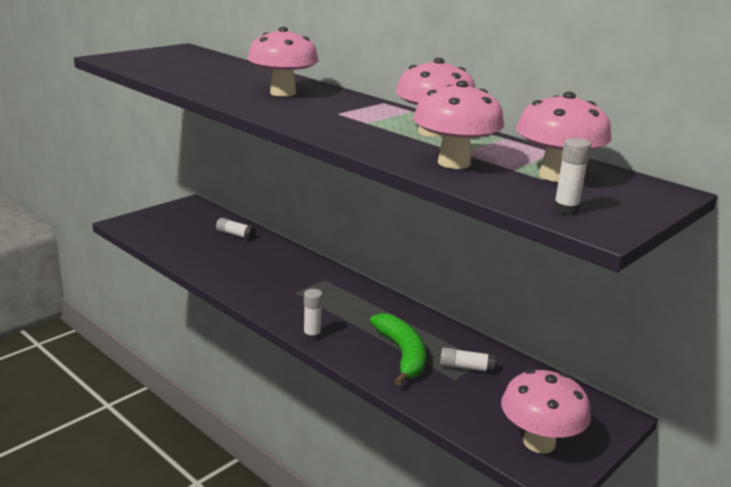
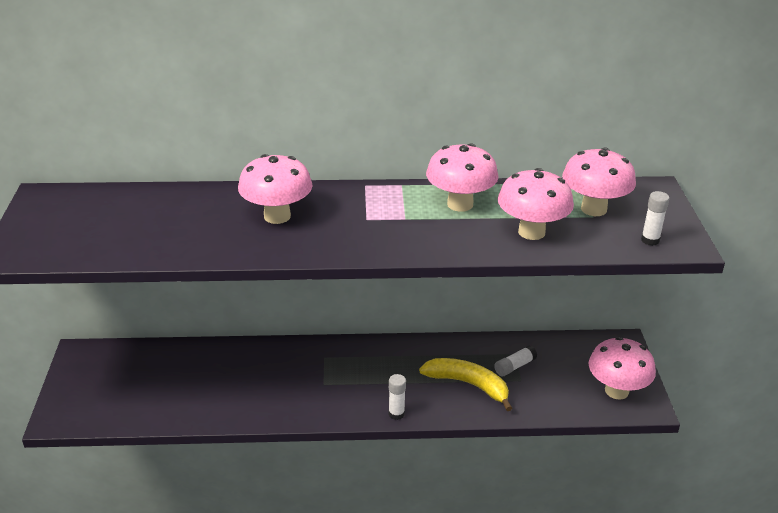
camera: 45 degrees left, 10 degrees up
white glue stick [216,218,256,240] -> none
green banana [370,313,426,386] -> yellow banana [419,358,512,411]

